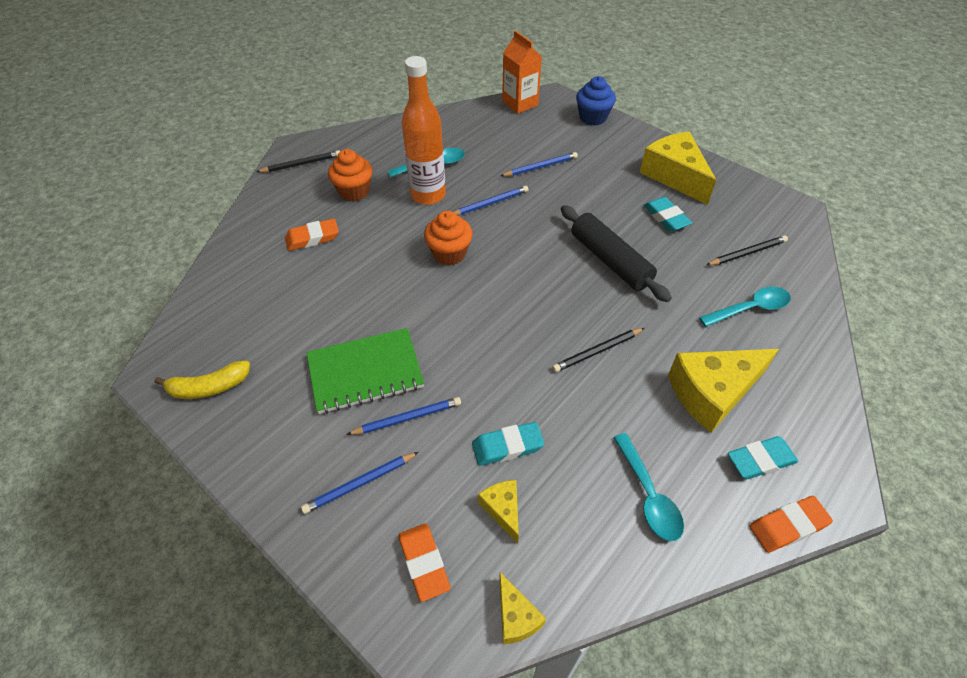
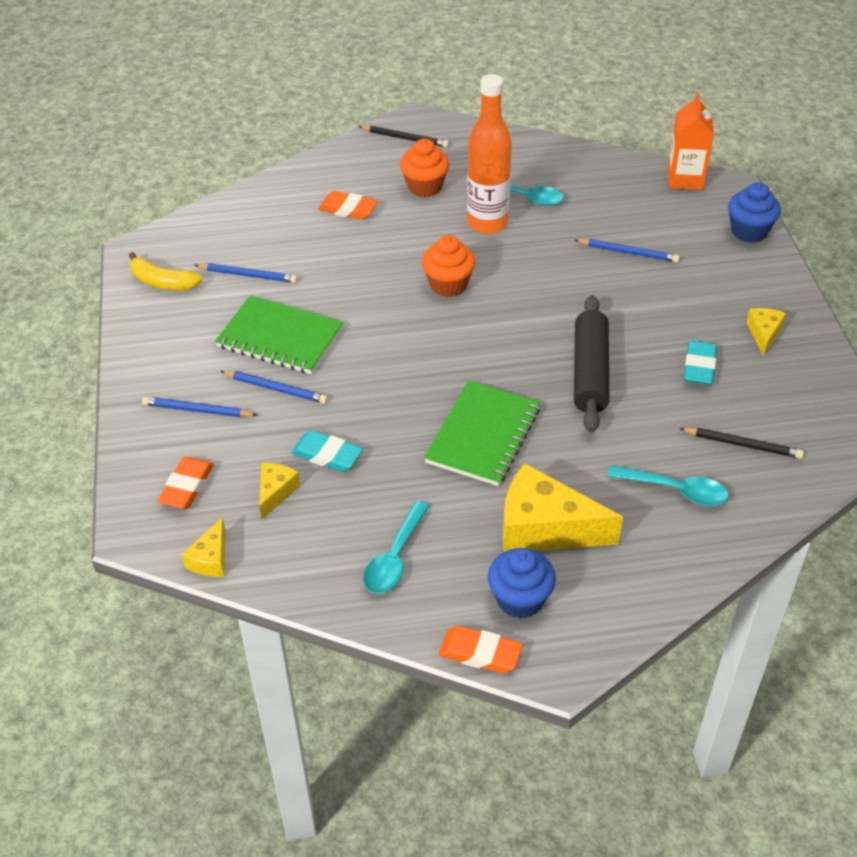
camera: 40 degrees right, 5 degrees down
blue pencil [454,186,528,215] -> blue pencil moved to [195,263,298,283]
black pencil [552,328,644,372] -> green notebook [424,380,540,486]
yellow cheese [640,132,716,205] -> yellow cheese [746,308,786,356], size x0.50
turquoise eraser [728,436,798,479] -> blue cupcake [488,548,556,619]

